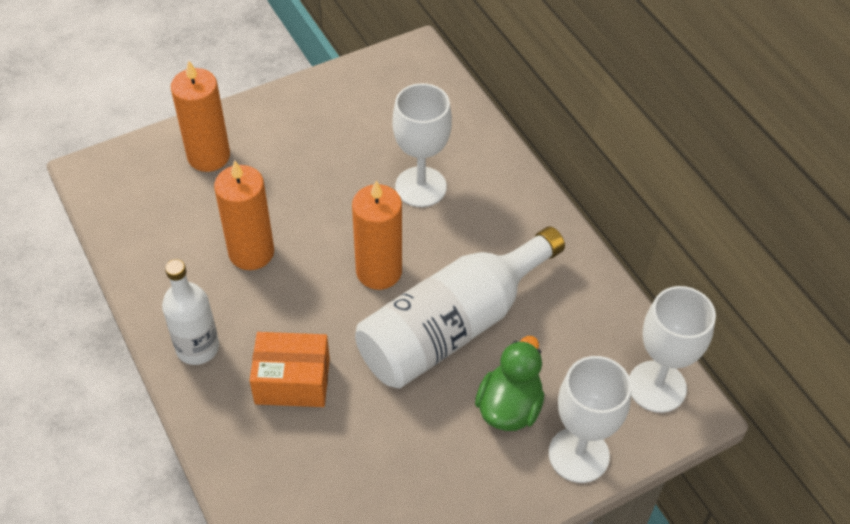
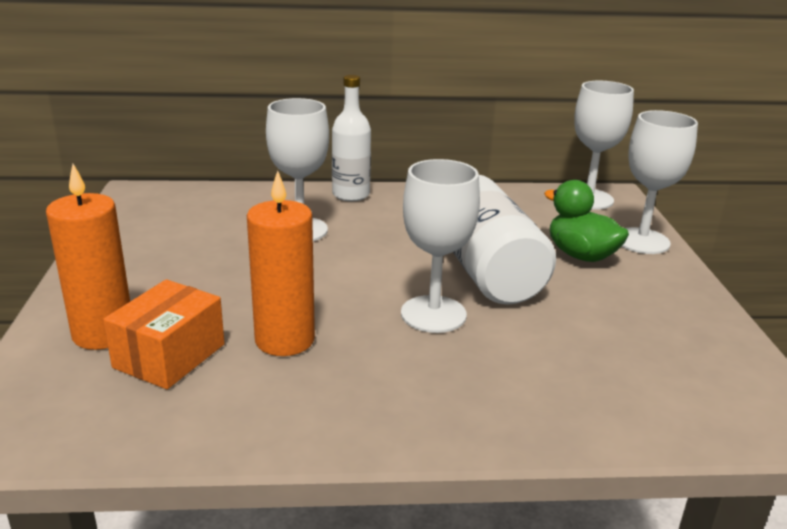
camera: 65 degrees left, 25 degrees down
white bottle [162,259,219,365] -> white bottle moved to [332,75,371,201]
orange box [249,332,330,407] -> orange box moved to [103,279,225,389]
orange candle [352,180,402,290] -> none
none -> white goblet [401,159,480,333]

